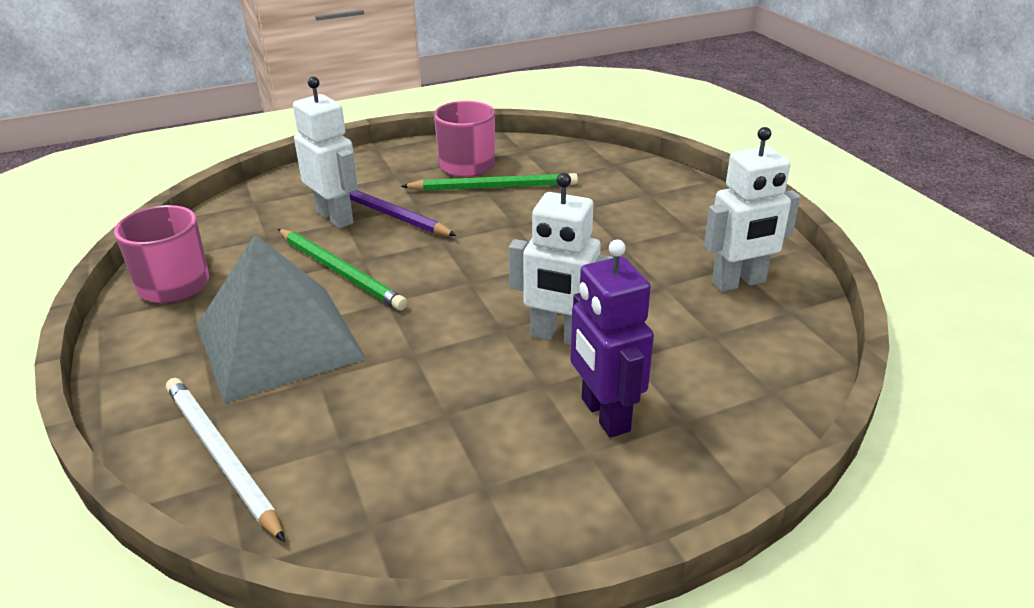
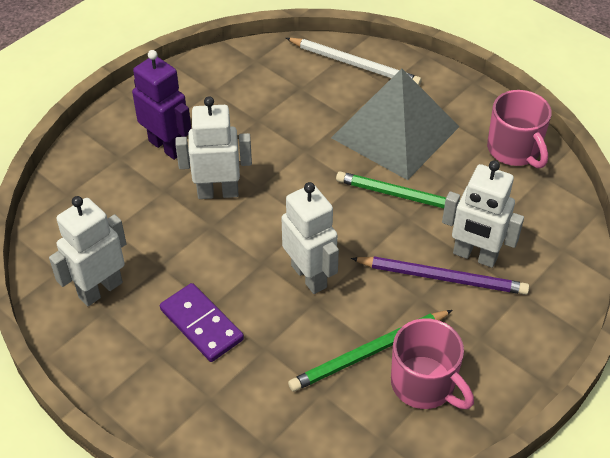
camera: 155 degrees right, 15 degrees up
none -> purple domino [160,283,244,362]
none -> white robot [282,182,339,294]

